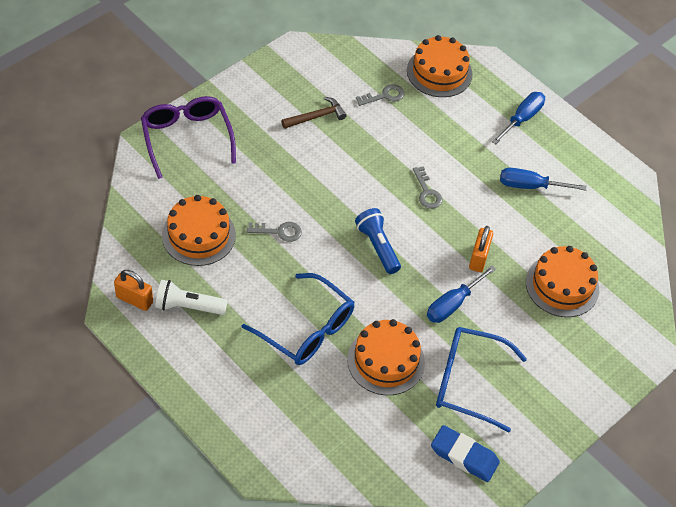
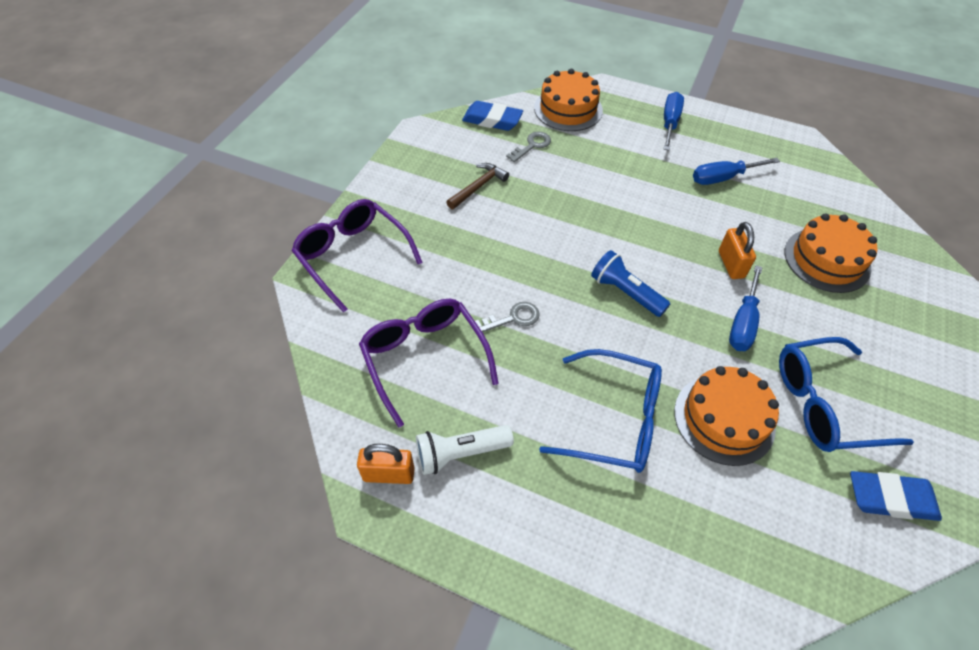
camera: 20 degrees left, 0 degrees up
orange cake [162,195,236,266] -> purple glasses [359,299,499,428]
grey key [413,166,443,209] -> none
none -> blue eraser [462,101,523,131]

